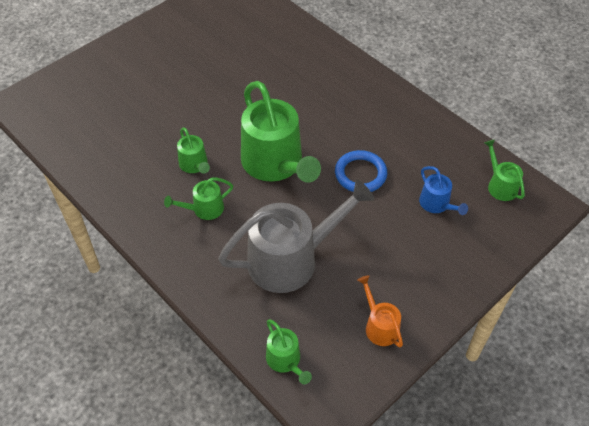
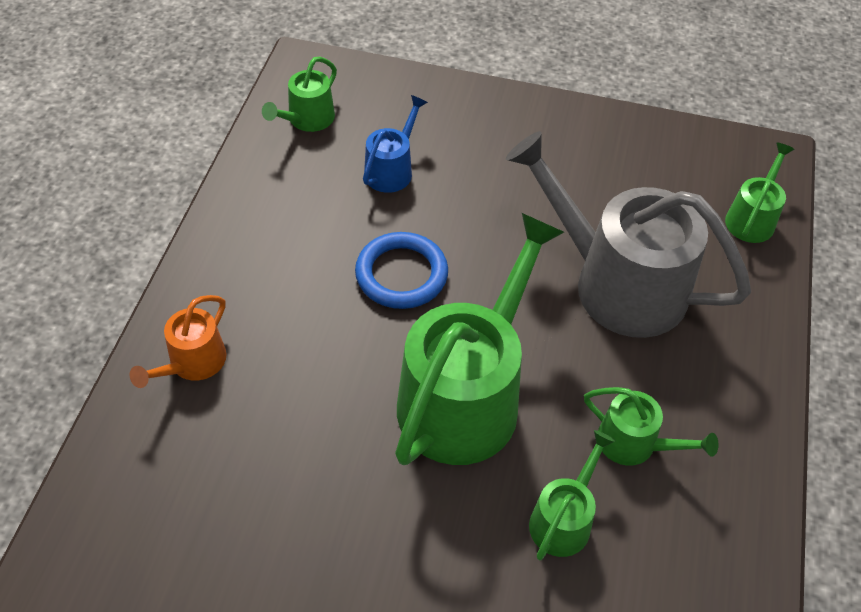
camera: 125 degrees left, 0 degrees up
orange watering can [357,276,403,347] -> orange watering can moved to [130,295,226,388]

